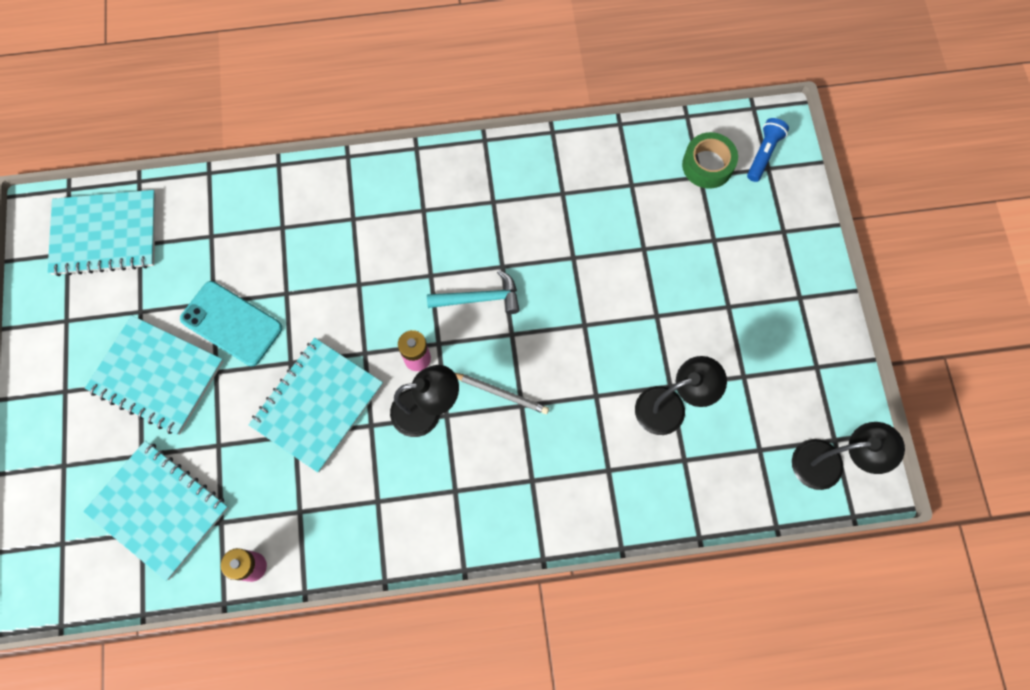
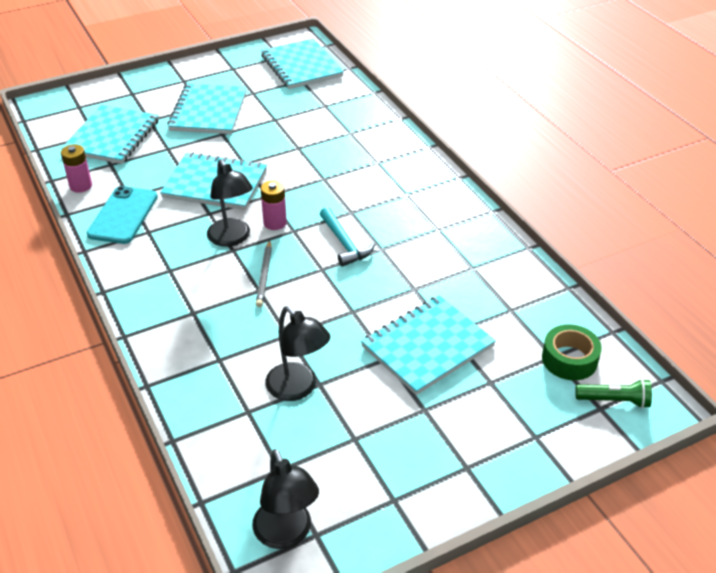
camera: 70 degrees right, 30 degrees down
turquoise phone [180,281,283,366] -> turquoise phone moved to [87,186,158,244]
blue flashlight [747,118,789,182] -> green flashlight [575,379,652,408]
none -> turquoise notebook [361,295,496,395]

